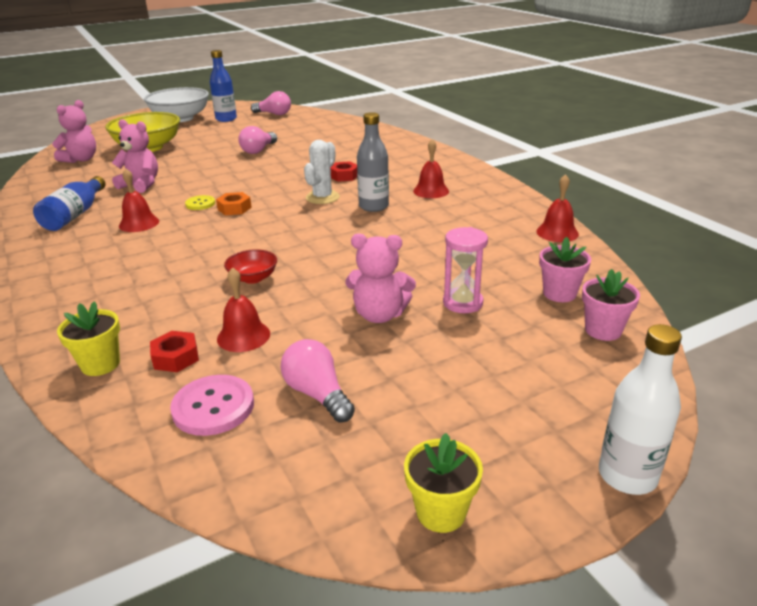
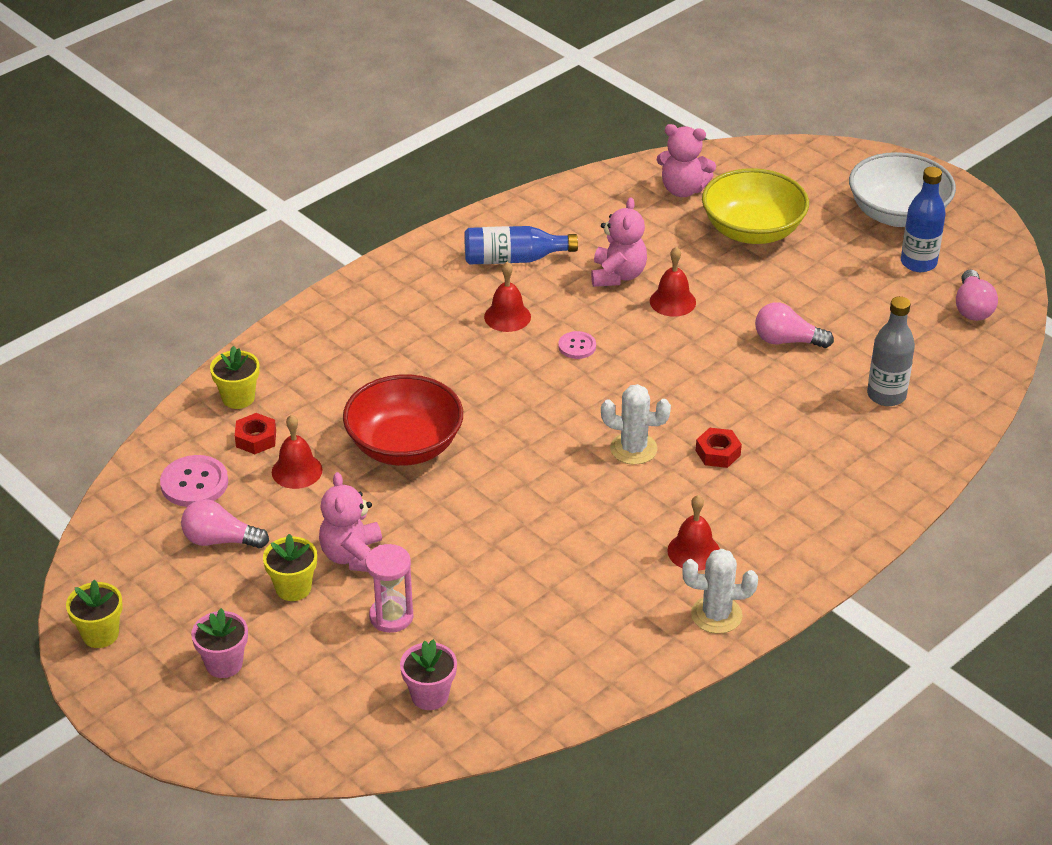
camera: 75 degrees right, 10 degrees up
yellow button [185,195,215,210] -> pink button [558,331,596,359]
orange nut [216,192,252,215] -> none
red bowl [224,249,277,284] -> red bowl [343,374,463,466], size x2.10
pink light bulb [280,339,355,422] -> pink light bulb turned 120 degrees counterclockwise [181,499,269,549]
grey bottle [357,112,389,212] -> grey bottle moved to [867,296,915,406]
red bell [536,174,579,242] -> red bell moved to [650,247,696,317]
pink flower pot [582,269,640,341] -> pink flower pot moved to [191,608,248,678]
white bottle [599,324,682,495] -> none
none -> yellow flower pot [263,534,317,601]
none -> white cactus [682,549,758,634]

